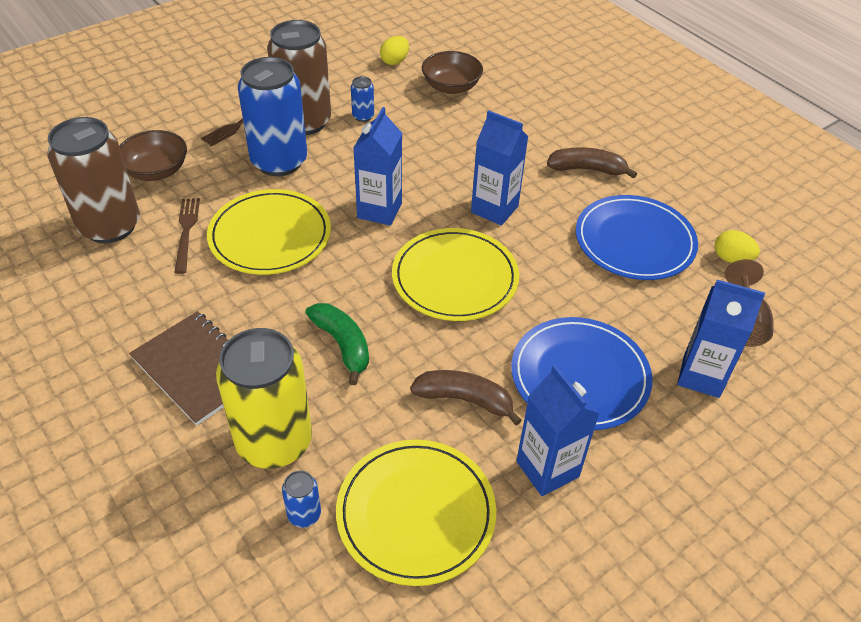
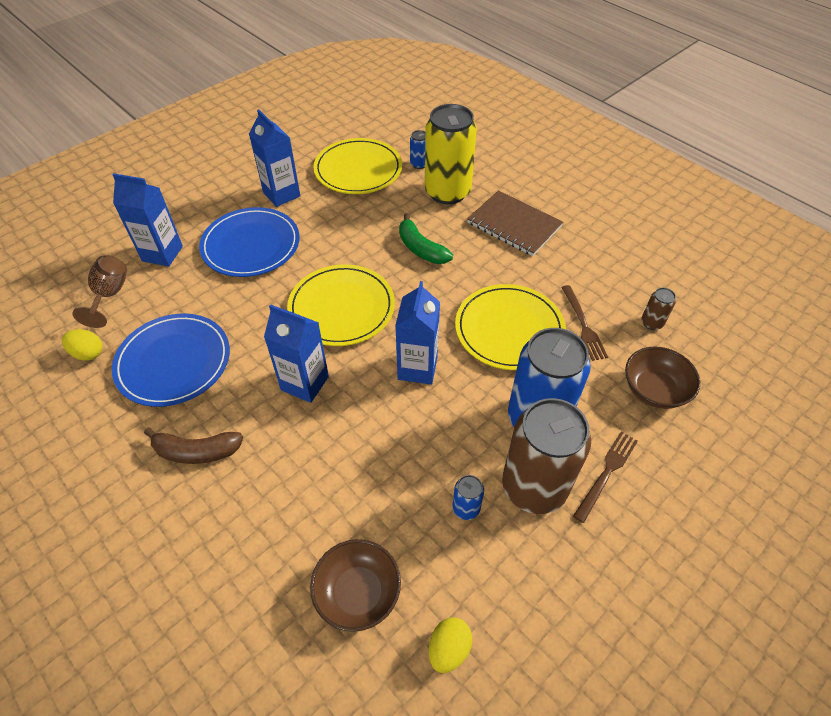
camera: 175 degrees right, 5 degrees up
brown can [47,117,140,243] -> brown can [641,288,676,330], size x0.41
brown banana [410,370,522,425] -> none

